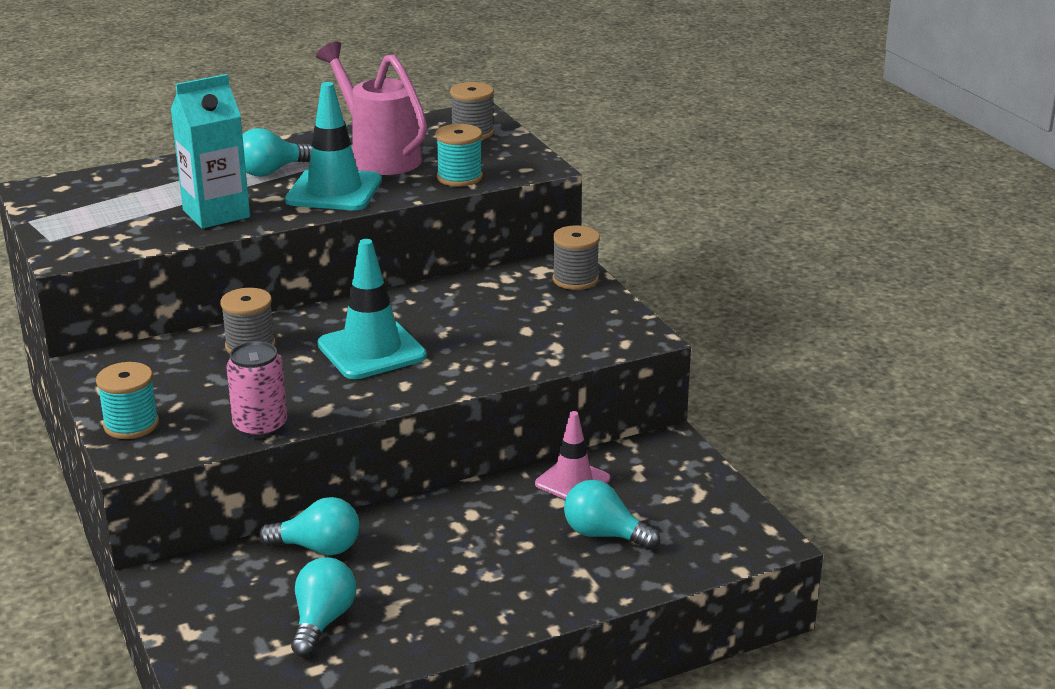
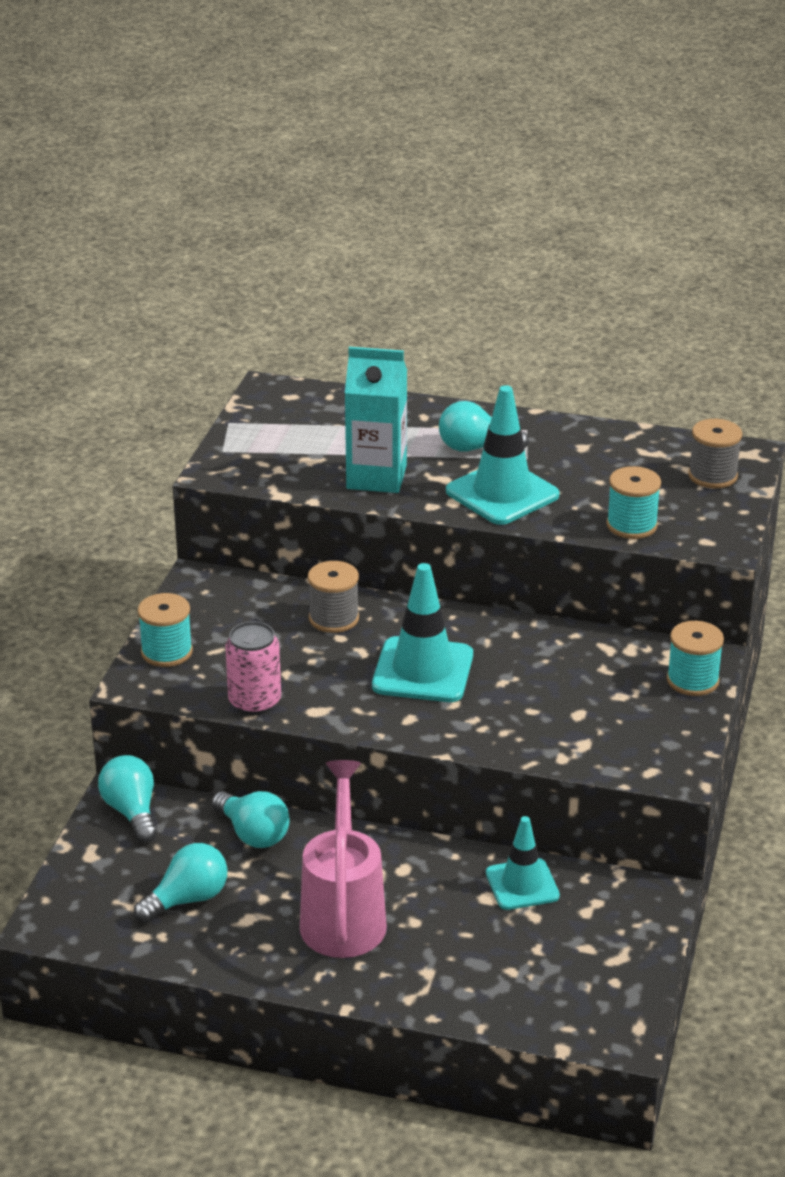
camera: 40 degrees right, 5 degrees up
pink watering can [316,42,427,175] -> pink watering can moved to [300,760,387,958]
pink traffic cone [535,411,610,499] -> turquoise traffic cone [486,816,560,910]
grey spool [553,225,600,290] -> turquoise spool [667,621,724,696]
turquoise light bulb [564,480,660,550] -> turquoise light bulb moved to [98,755,157,843]

